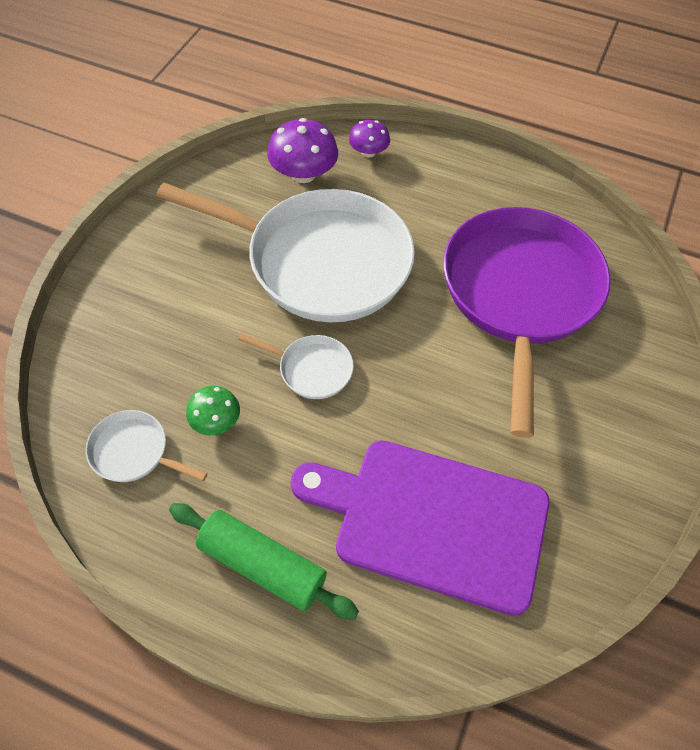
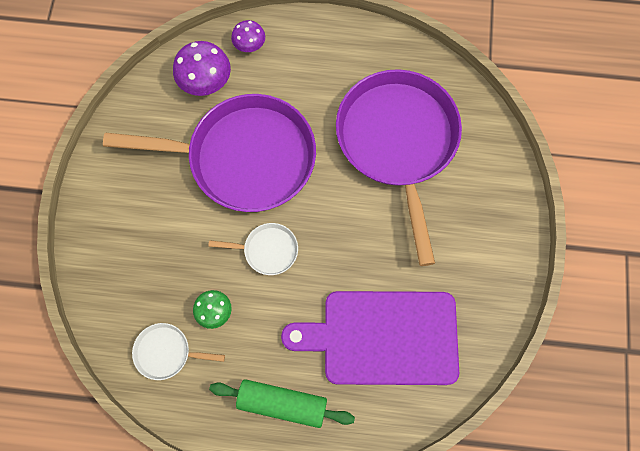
camera: 15 degrees left, 15 degrees up
white pan [156,183,415,322] -> purple pan [103,94,316,212]

